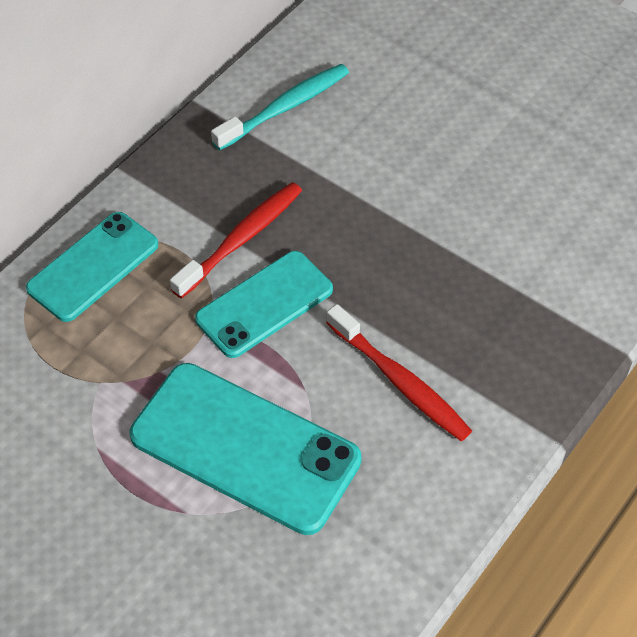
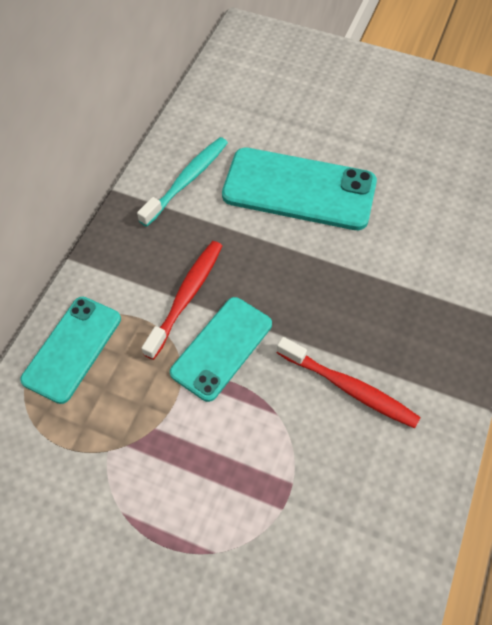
camera: 15 degrees left, 5 degrees up
turquoise phone [130,363,362,535] -> turquoise phone moved to [222,148,377,230]

